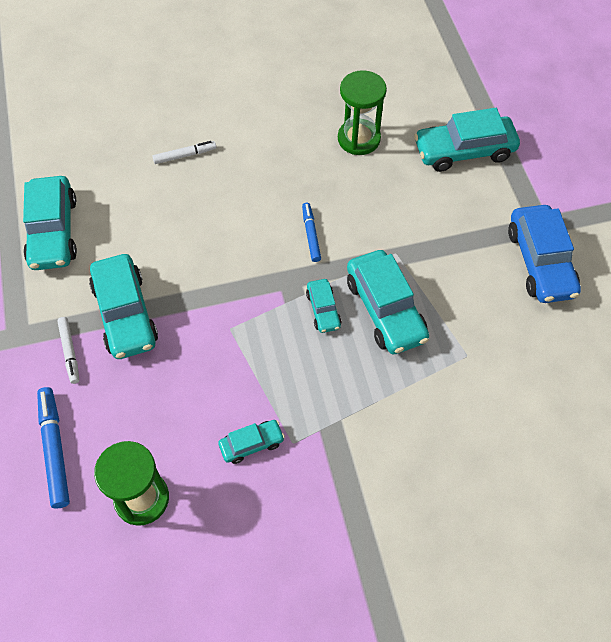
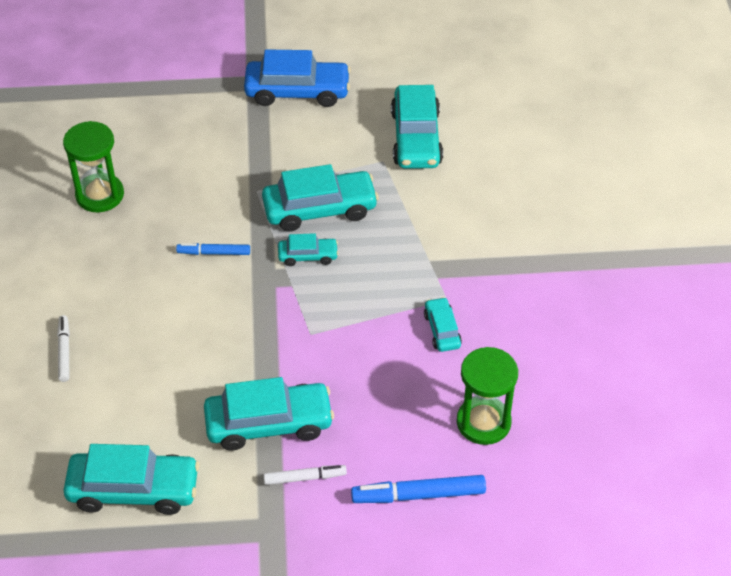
camera: 80 degrees left, 10 degrees down
turquoise car [414,108,520,172] -> turquoise car moved to [391,85,443,169]

